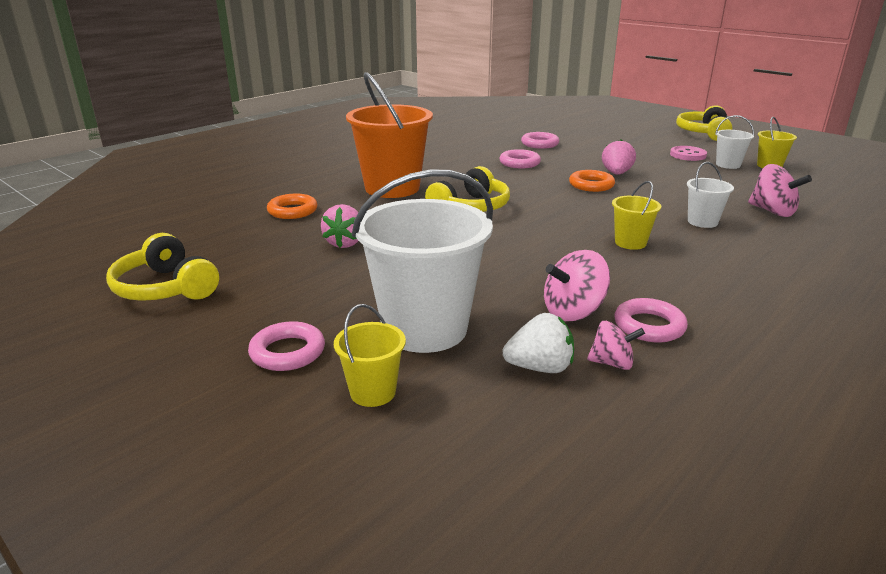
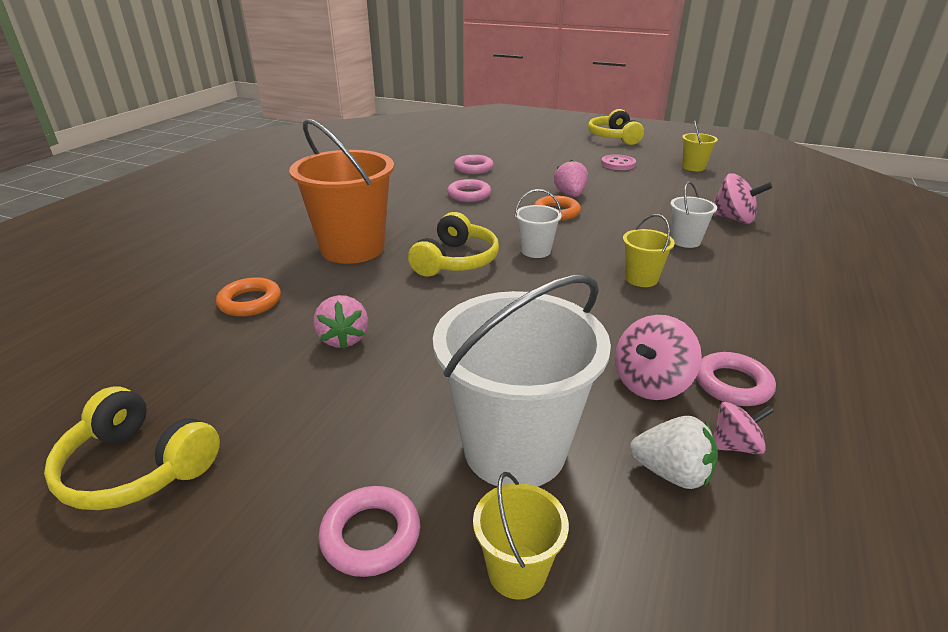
camera: 20 degrees left, 5 degrees up
white strawberry [502,313,574,373] -> white strawberry turned 45 degrees clockwise [630,416,718,489]
white bucket [715,115,754,169] -> white bucket moved to [515,189,562,258]

